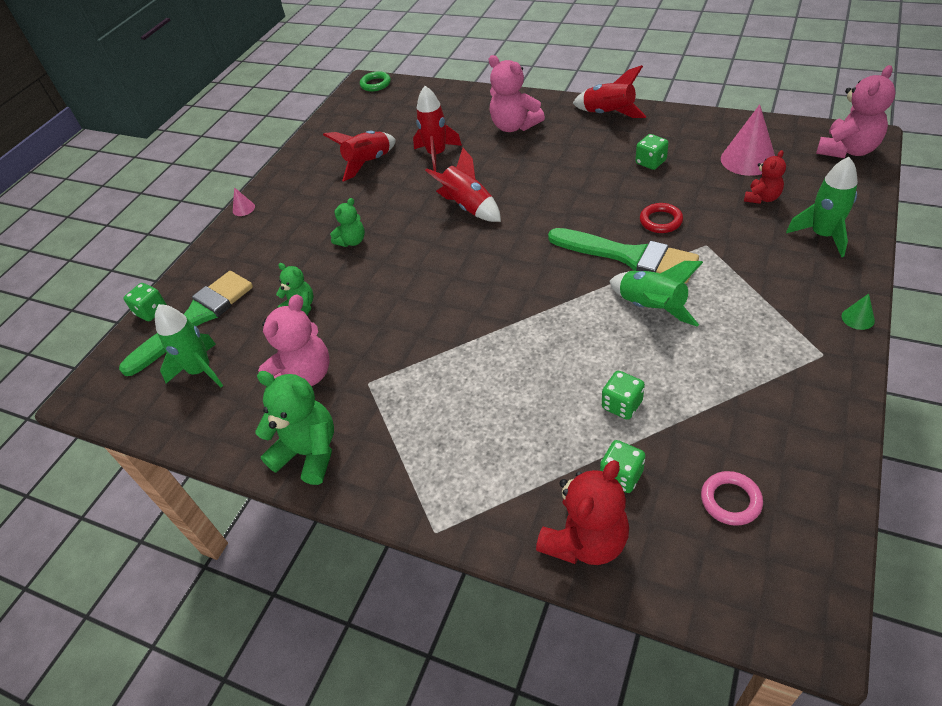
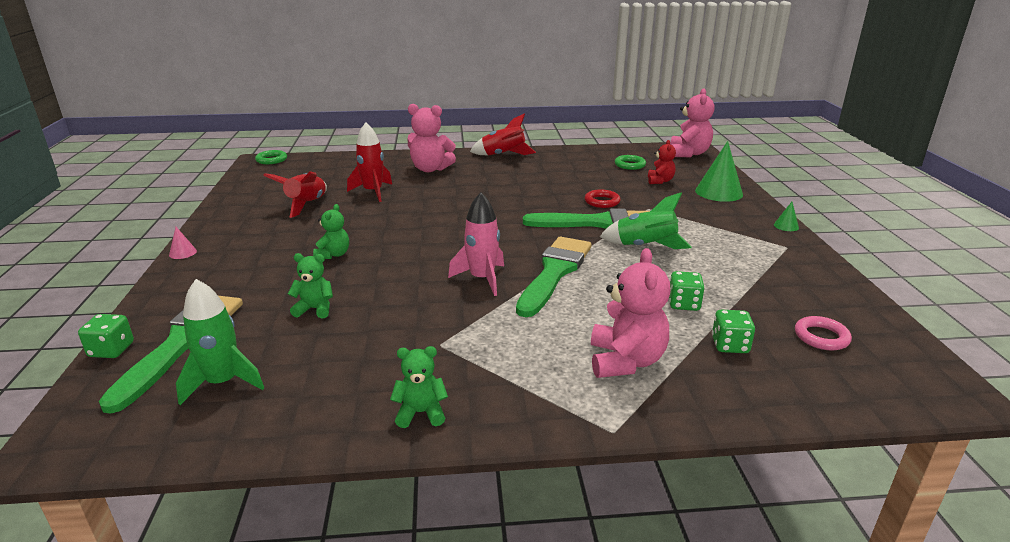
camera: 35 degrees left, 20 degrees down
green teddy bear [255,371,334,485] -> green teddy bear [390,346,448,428], size x0.58
pink teddy bear [258,294,330,386] -> pink teddy bear moved to [591,248,670,378]
red rocket [425,148,501,222] -> none
red teddy bear [536,460,629,565] -> none
green dice [635,134,669,170] -> none
pink cone [721,104,775,176] -> green ring [615,155,646,170]
green rocket [786,157,858,257] -> green cone [695,141,743,202]
none -> pink rocket [448,192,504,296]
none -> green brush [516,236,592,317]

